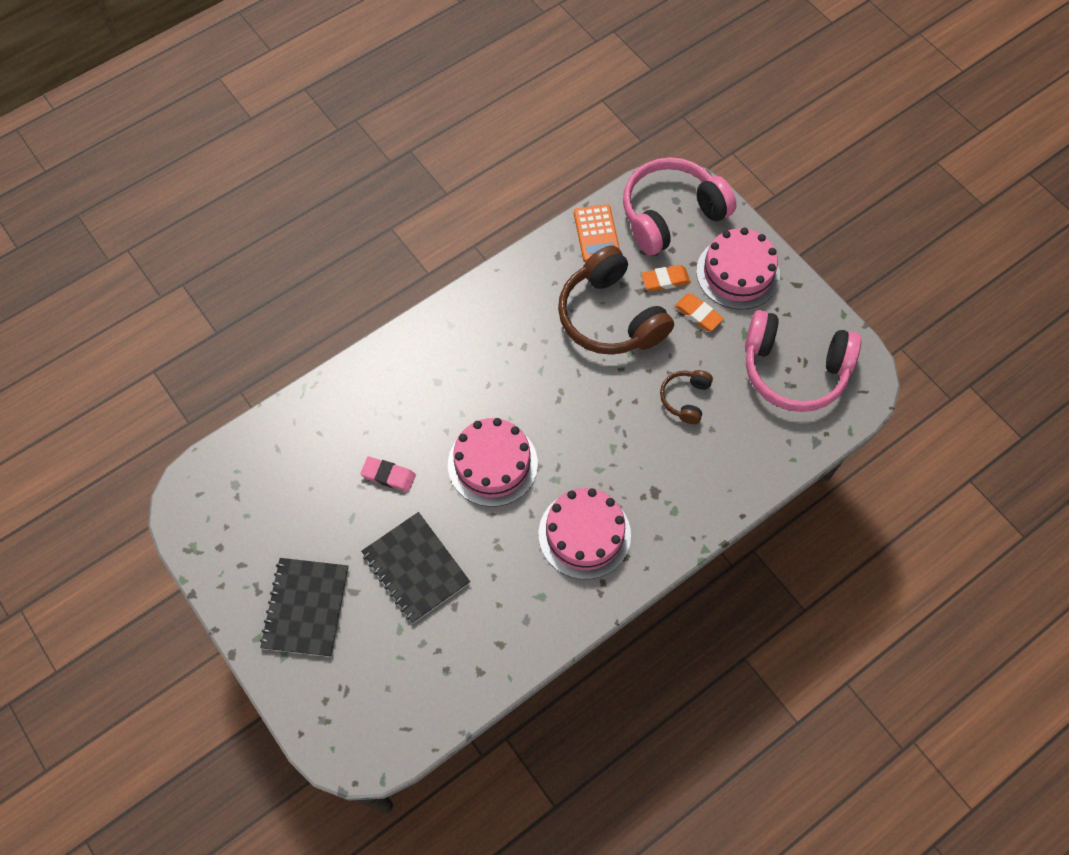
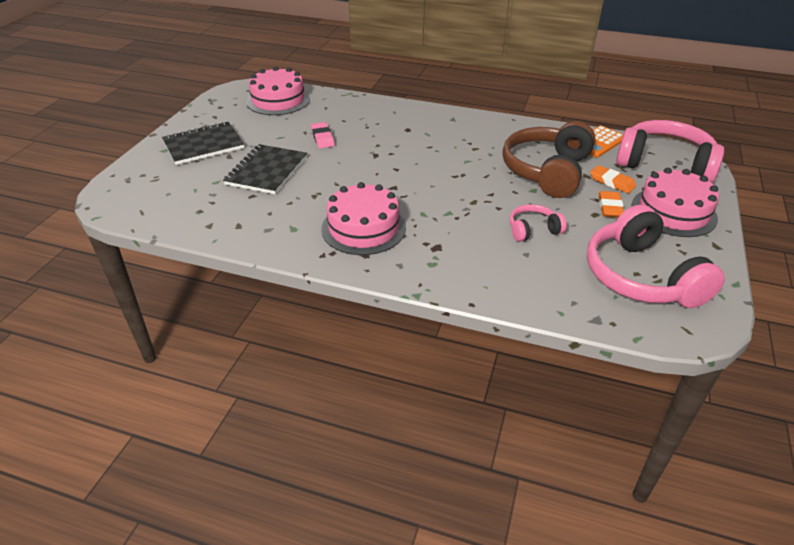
camera: 55 degrees right, 25 degrees down
pink cake [448,418,538,507] -> pink cake moved to [246,66,310,115]
brown headphones [660,370,713,424] -> pink headphones [510,204,567,242]

